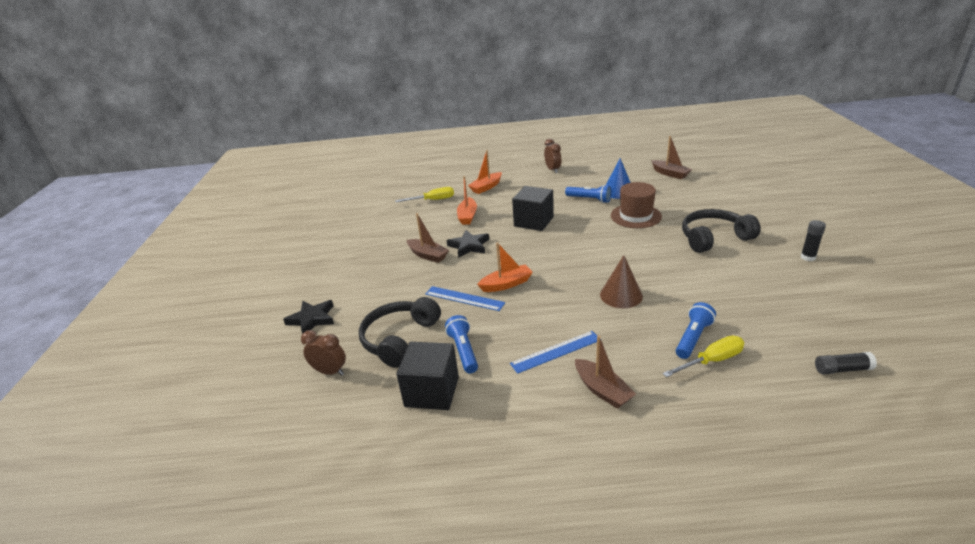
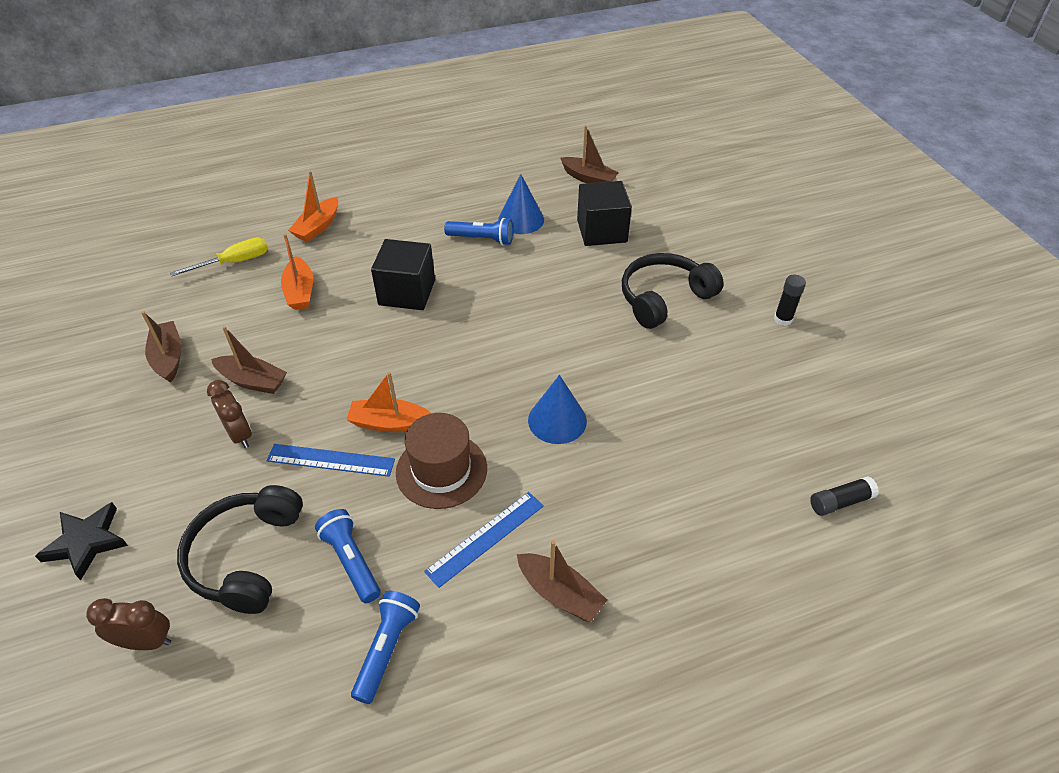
camera: 20 degrees left, 15 degrees up
black cube [396,342,459,410] -> black cube moved to [577,181,632,246]
black star [447,230,489,258] -> none
orange boat [477,242,533,292] -> orange boat turned 135 degrees counterclockwise [346,372,431,432]
brown clock [544,139,561,173] -> brown clock moved to [207,380,252,448]
brown cone [600,255,643,308] -> blue cone [528,375,587,444]
brown hat [611,182,662,228] -> brown hat moved to [396,413,487,509]
yellow screwdriver [662,336,745,377] -> none
blue flashlight [676,302,716,359] -> blue flashlight moved to [351,591,420,704]
none -> brown boat [141,311,182,383]

